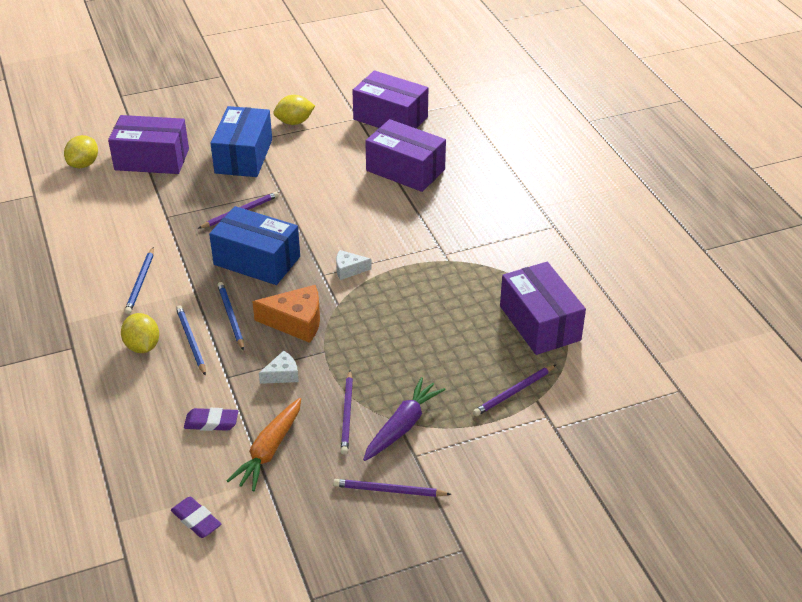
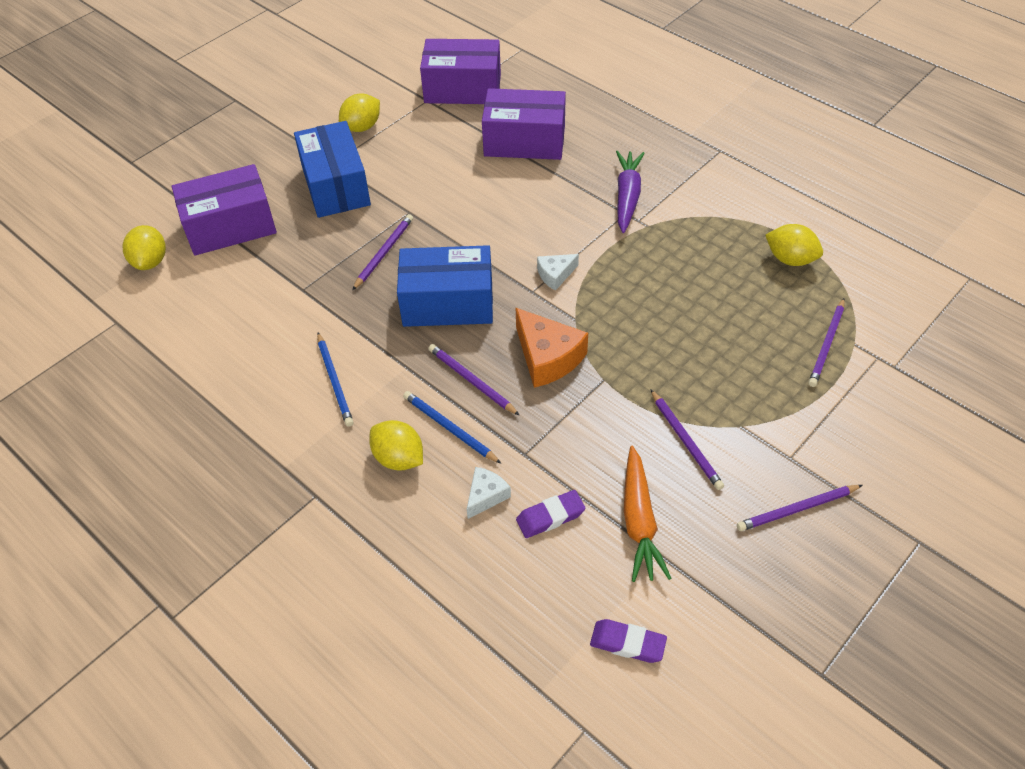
camera: 25 degrees left, 10 degrees up
blue pencil [217,282,244,351] -> purple pencil [429,344,520,416]
orange cheese [252,285,320,343] -> orange cheese turned 75 degrees clockwise [516,308,588,388]
white cheese [259,351,299,384] -> white cheese moved to [467,467,511,519]
purple carrot [363,377,446,461] -> purple carrot moved to [616,151,645,233]
purple box [500,262,586,355] -> yellow lemon [765,224,823,266]

